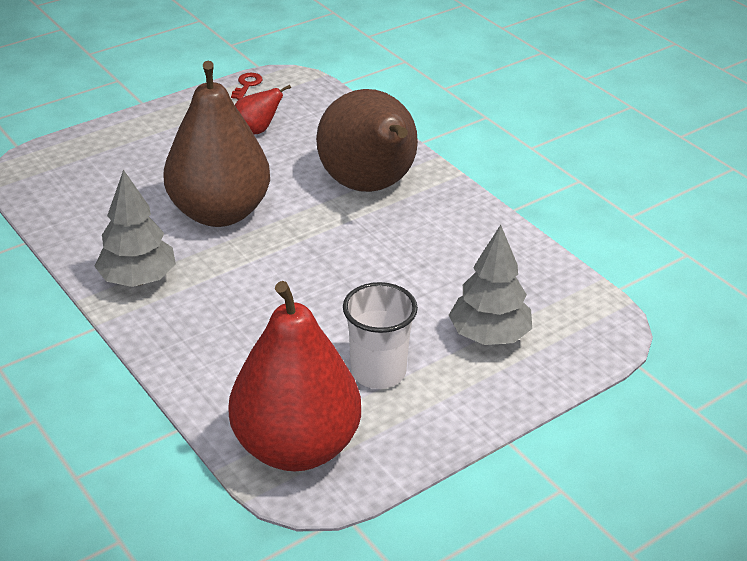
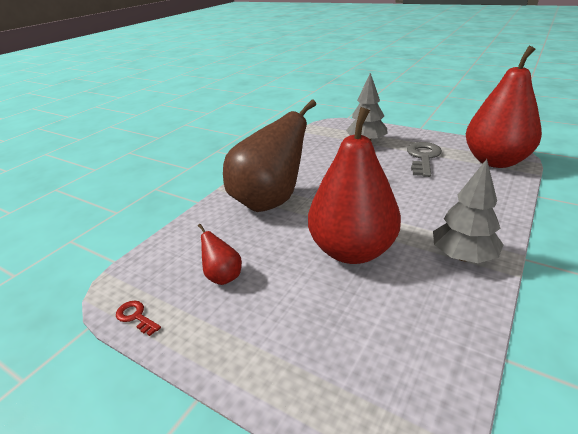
camera: 110 degrees left, 5 degrees down
brown pear [163,61,270,227] -> red pear [308,107,401,264]
red key [231,73,263,100] -> red key turned 45 degrees clockwise [116,301,161,336]
white cup [343,282,418,389] -> grey key [407,142,442,177]

